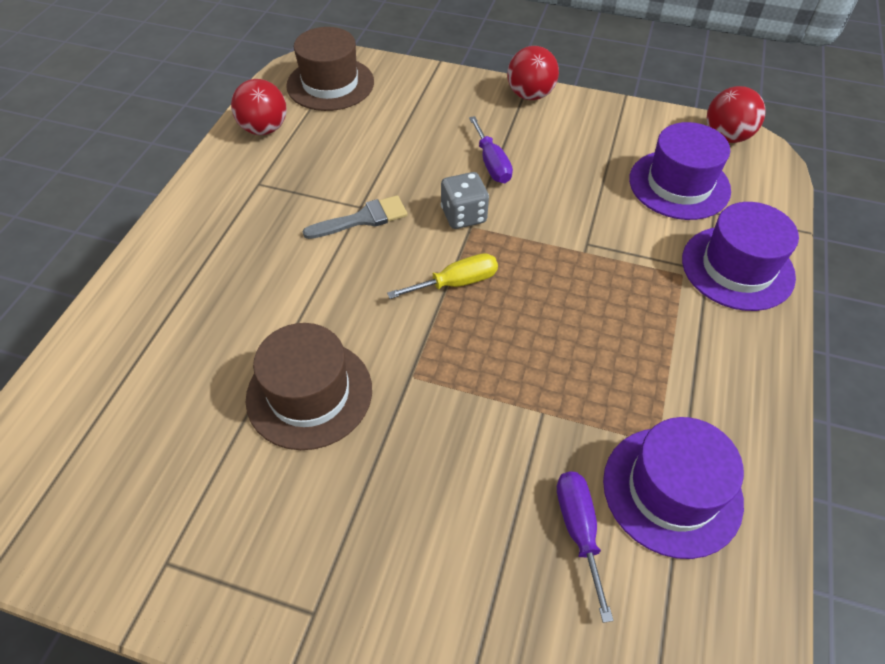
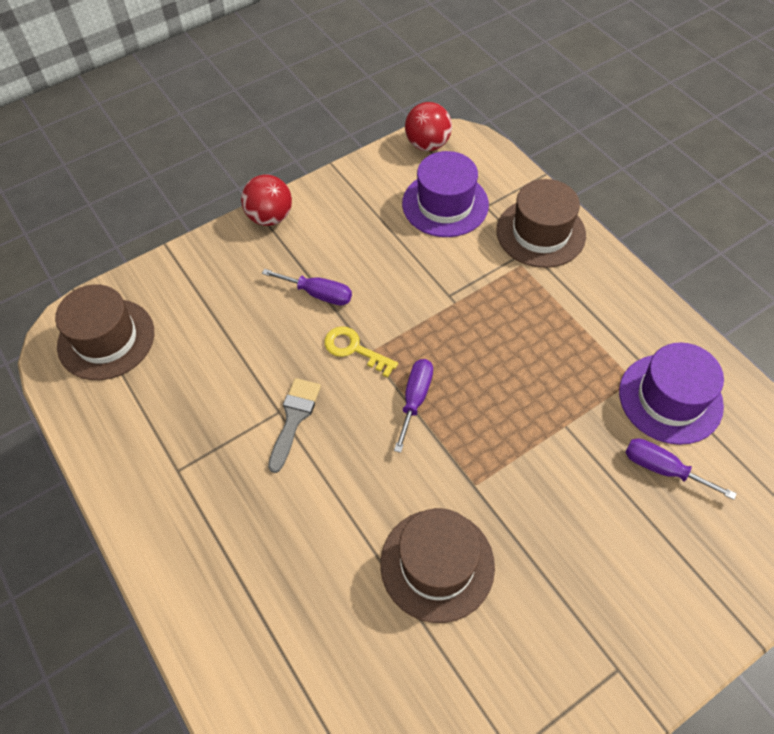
camera: 50 degrees left, 5 degrees up
red ball [231,79,287,135] -> none
yellow screwdriver [387,253,498,299] -> purple screwdriver [394,359,433,453]
grey dice [441,172,489,229] -> yellow key [324,327,398,378]
purple hat [682,202,799,311] -> brown hat [496,179,586,268]

